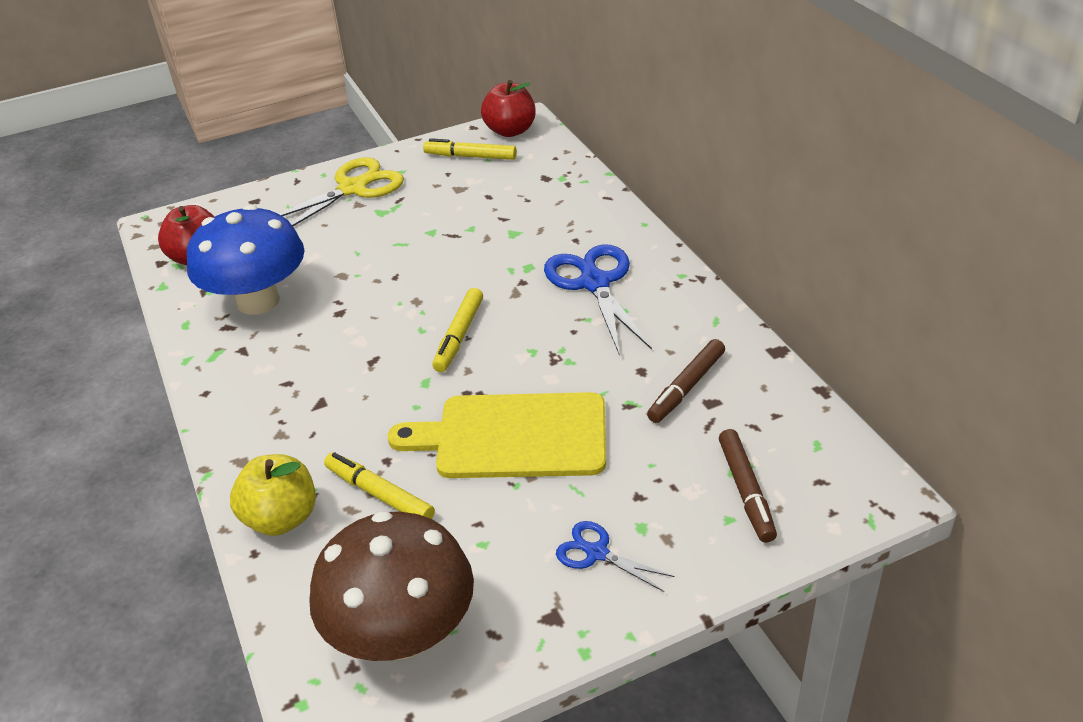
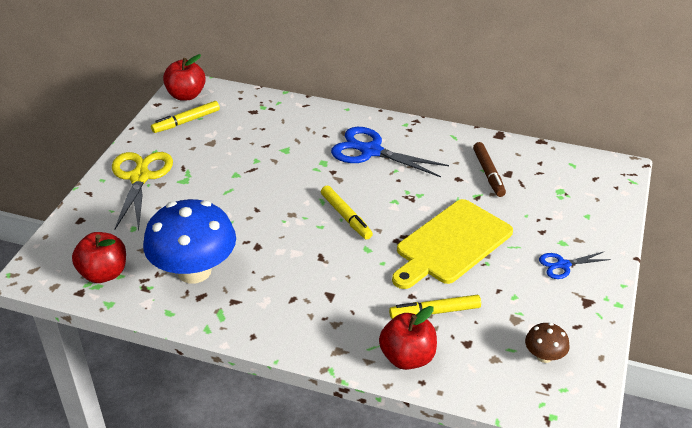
camera: 50 degrees left, 0 degrees up
yellow apple [230,454,316,536] -> red apple [379,306,437,370]
brown mushroom [309,511,474,661] -> brown mushroom [525,323,570,363], size x0.44
brown marker [719,429,777,543] -> none

